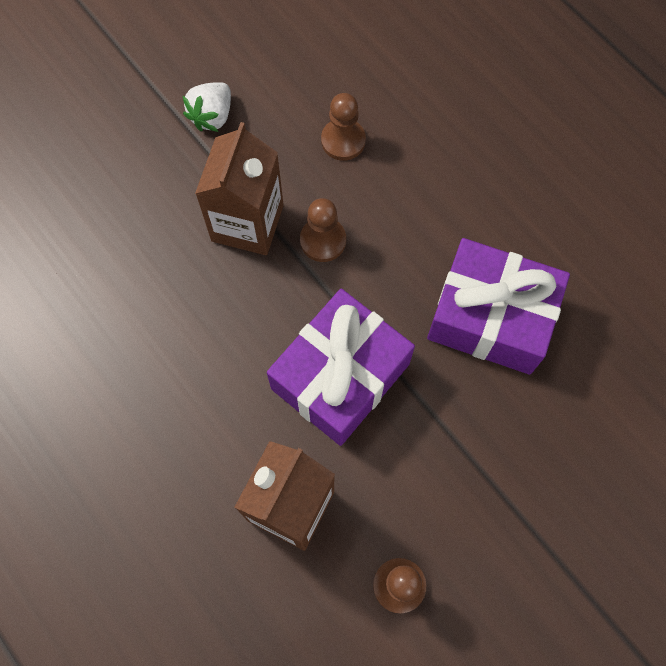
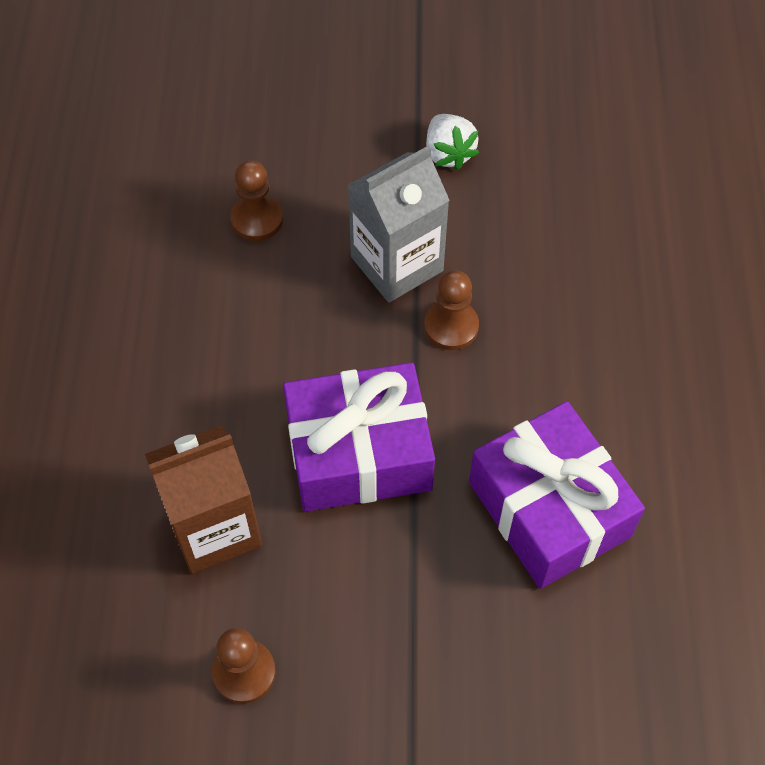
camera: 40 degrees right, 10 degrees down
white strawberry [183,82,231,132] -> white strawberry turned 90 degrees counterclockwise [426,114,479,170]
brown carton [195,122,284,255] -> grey carton [348,145,450,303]
brown pawn [321,93,366,161] -> brown pawn moved to [231,161,283,241]

